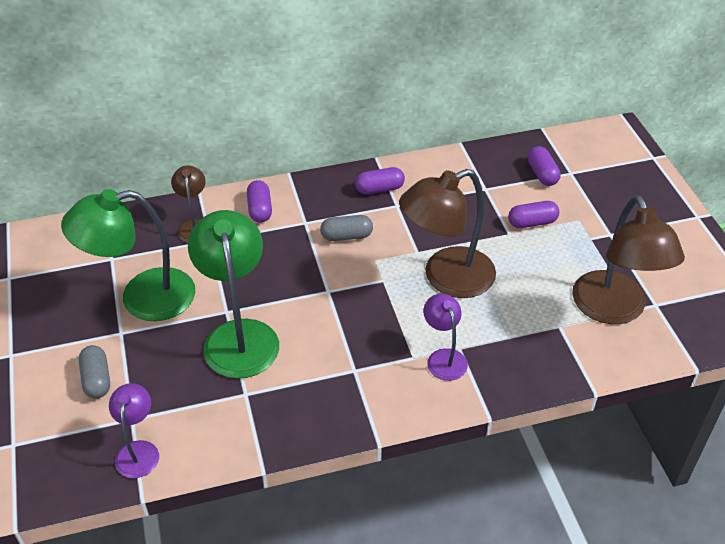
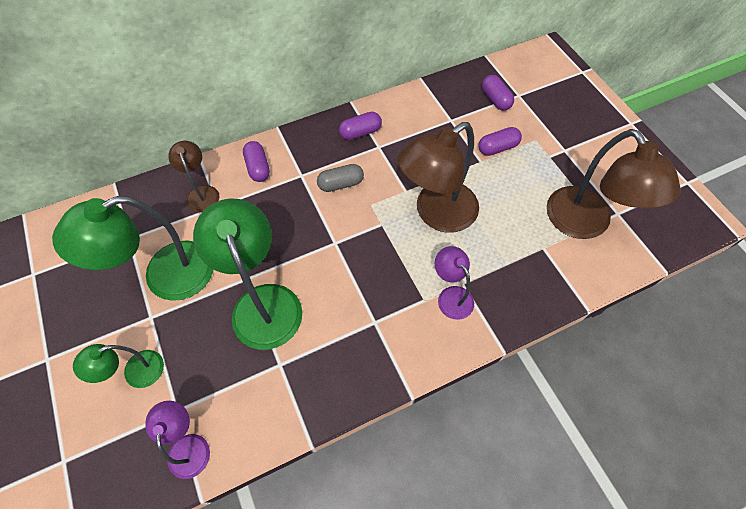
camera: 10 degrees left, 15 degrees up
grey capsule [79,345,110,399] -> green lamp [73,344,164,388]

